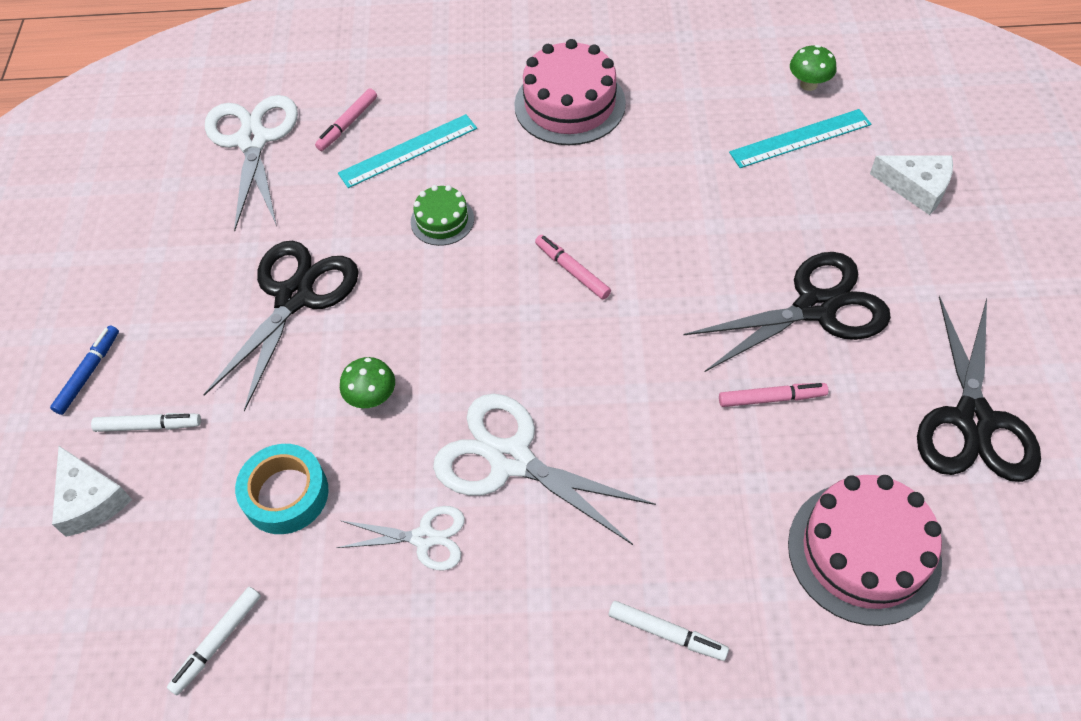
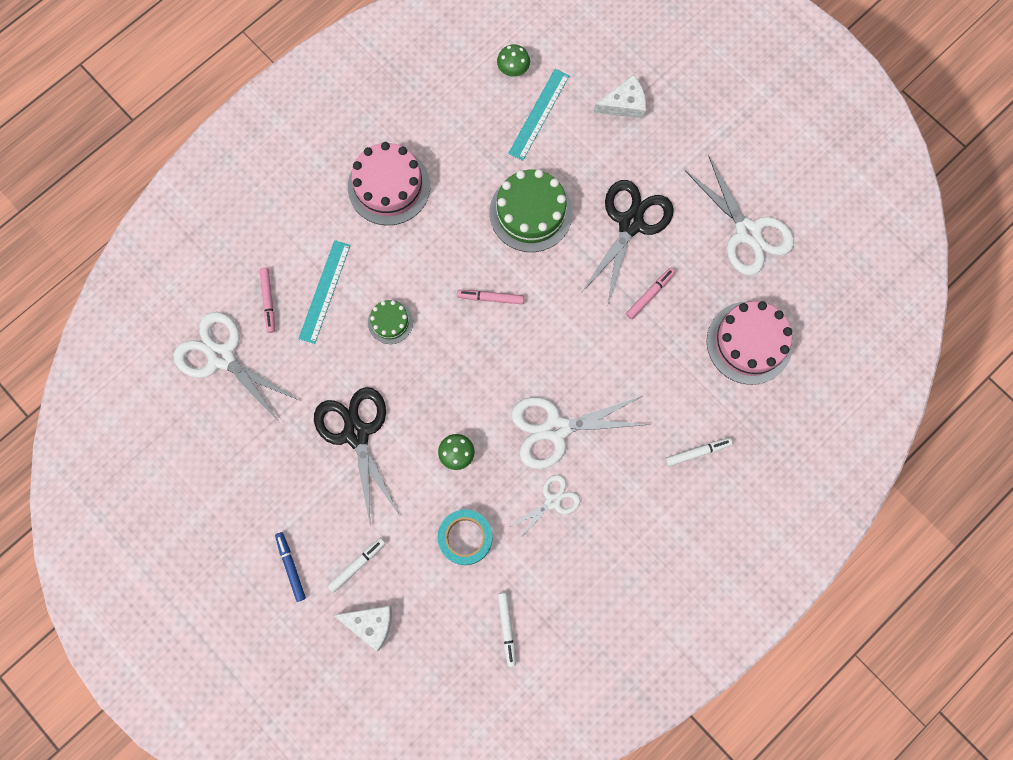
camera: 45 degrees left, 20 degrees up
black scissors [917,296,1041,482] -> white scissors [685,155,794,276]
none -> green cake [490,169,573,252]

